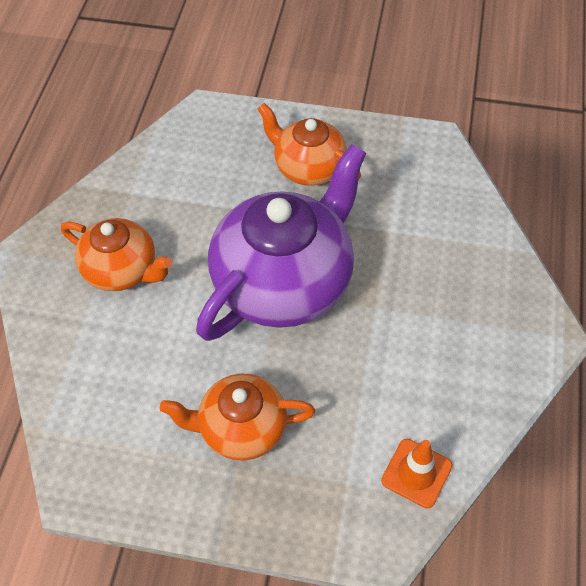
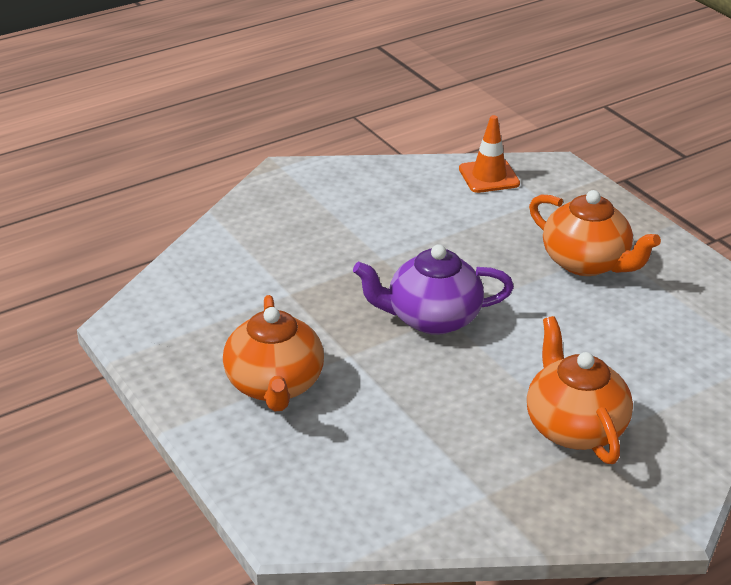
camera: 135 degrees left, 20 degrees down
purple teapot [196,144,366,341] -> purple teapot [353,244,514,335], size x0.56

